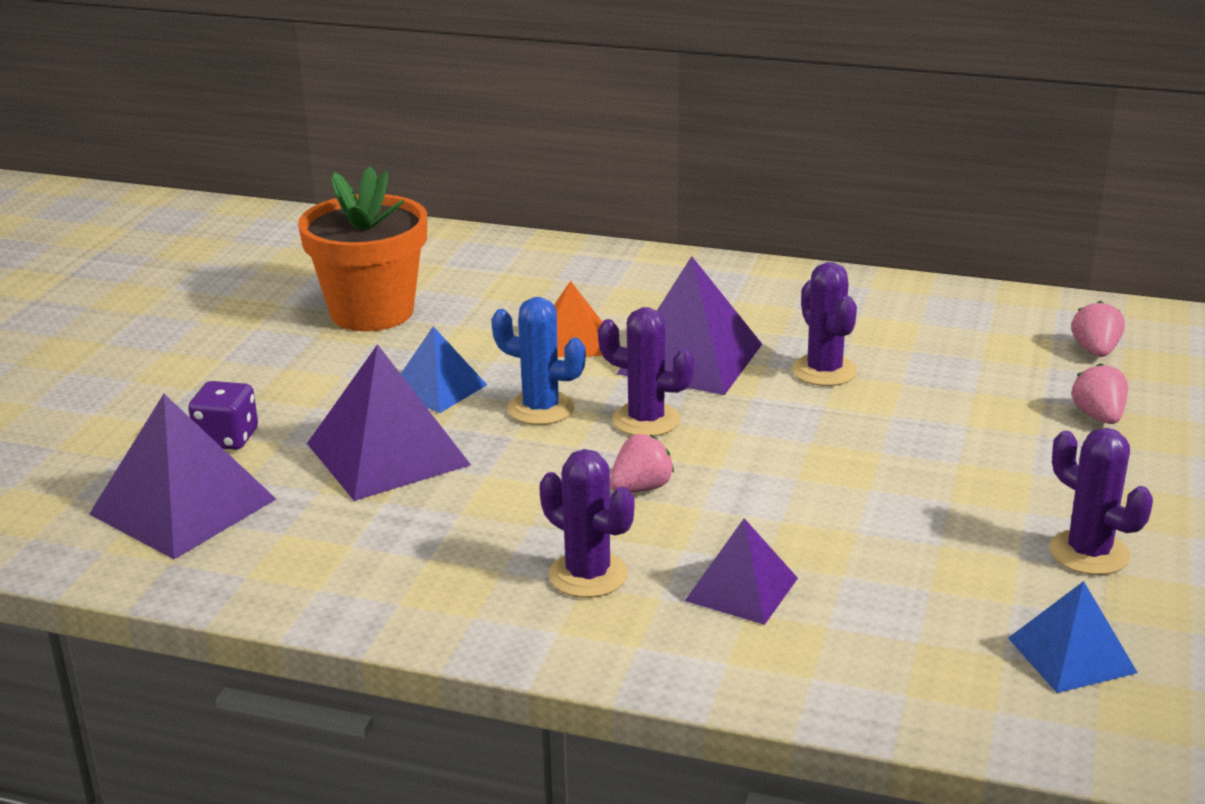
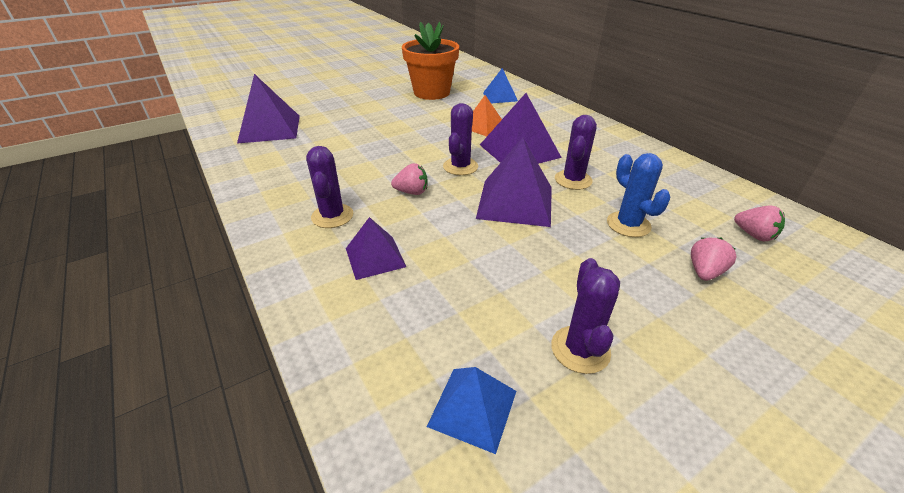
camera: 40 degrees right, 10 degrees up
purple dice [188,381,258,450] -> none
purple pyramid [307,344,471,501] -> purple pyramid moved to [476,137,552,227]
blue pyramid [401,326,487,413] -> blue pyramid moved to [483,68,518,103]
blue cactus [491,297,586,425] -> blue cactus moved to [607,153,670,237]
purple cactus [598,307,695,436] -> purple cactus turned 45 degrees clockwise [443,103,478,175]
pink strawberry [1071,301,1125,357] -> pink strawberry turned 90 degrees clockwise [734,206,785,241]

